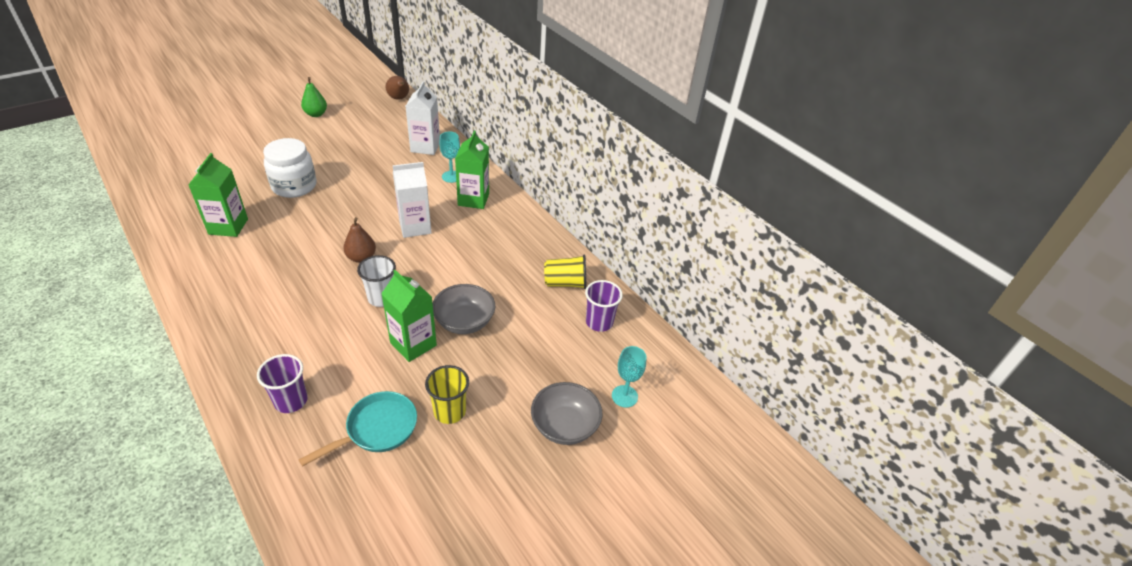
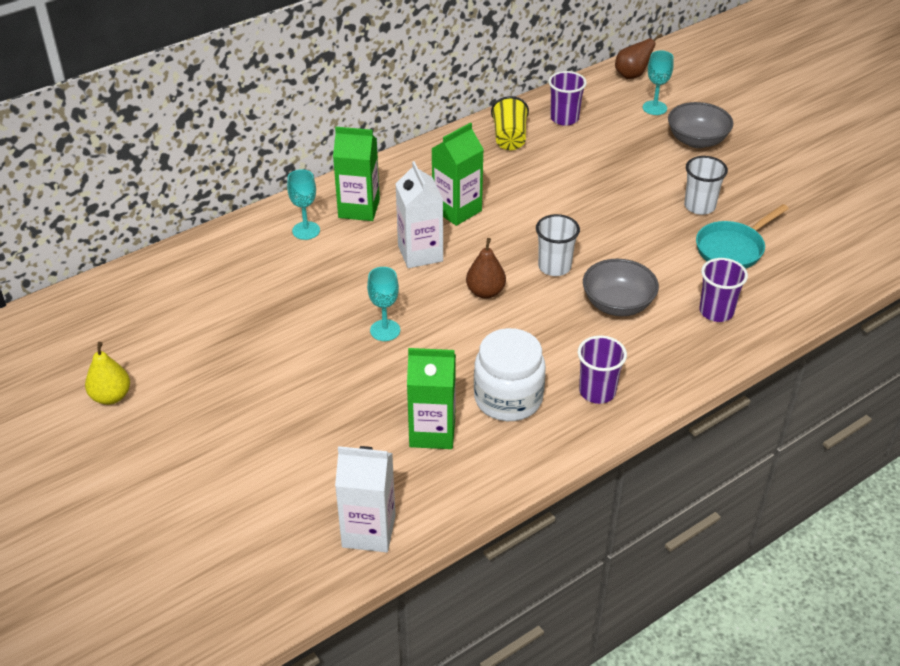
camera: 85 degrees left, 0 degrees up
white jar [263,138,316,198] -> white jar moved to [474,328,546,421]
turquoise pan [299,391,417,467] -> turquoise pan turned 90 degrees counterclockwise [696,204,789,269]
green pear [301,77,327,117] -> yellow pear [85,342,130,405]
green carton [381,270,437,362] -> green carton moved to [431,123,484,226]
brown pear [386,76,409,100] -> brown pear moved to [615,34,663,79]
white carton [405,81,440,155] -> white carton moved to [335,446,396,552]
yellow cup [425,365,469,424] -> white cup [684,156,728,215]
grey bowl [432,284,495,334] -> grey bowl moved to [583,259,659,316]
none -> turquoise goblet [367,267,400,341]
none -> purple cup [577,335,627,404]

